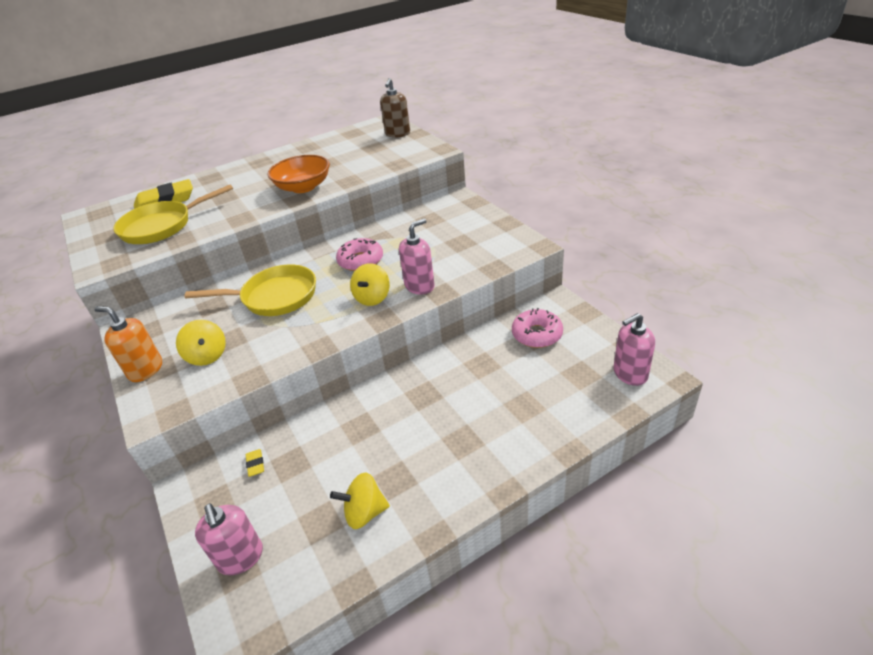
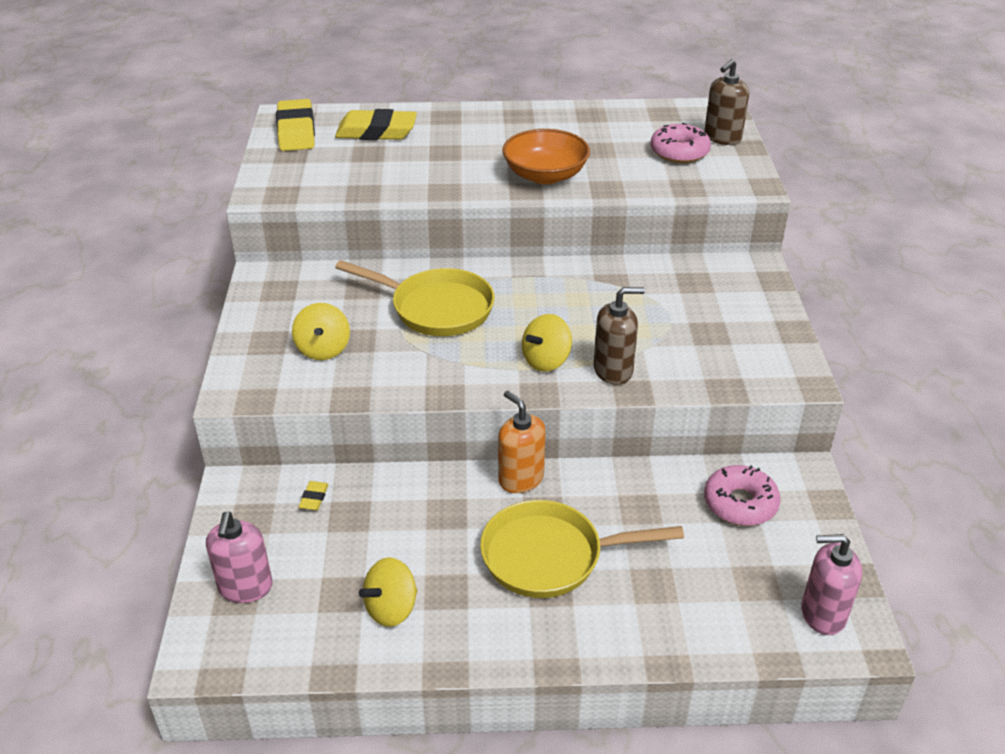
camera: 25 degrees right, 0 degrees up
orange soap dispenser [94,306,162,382] -> orange soap dispenser moved to [498,391,546,493]
yellow pan [113,184,233,244] -> yellow pan moved to [480,500,684,598]
yellow spinning top [330,472,390,529] -> yellow spinning top turned 60 degrees counterclockwise [359,557,418,627]
pink donut [336,238,383,271] -> pink donut moved to [650,123,711,163]
pink soap dispenser [399,218,435,295] -> brown soap dispenser [594,287,645,385]
none -> yellow eraser [276,99,315,151]

